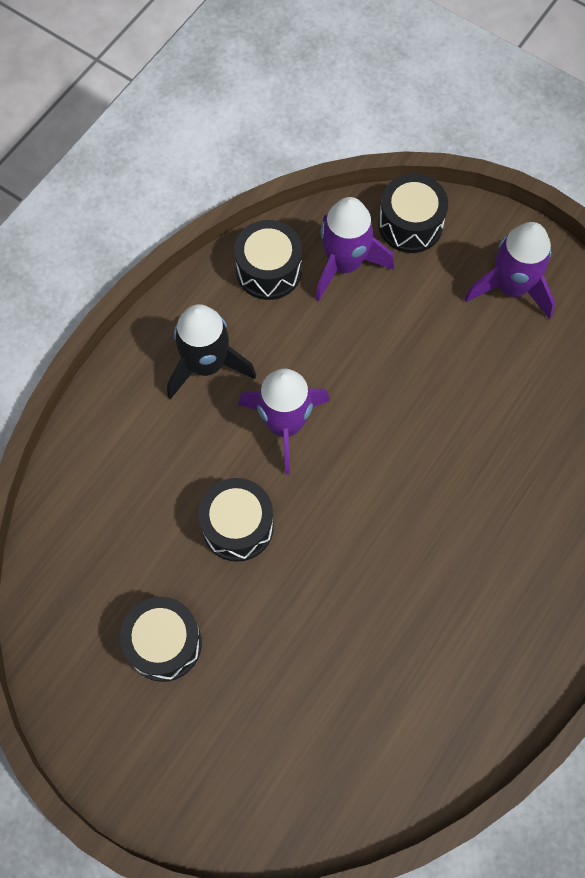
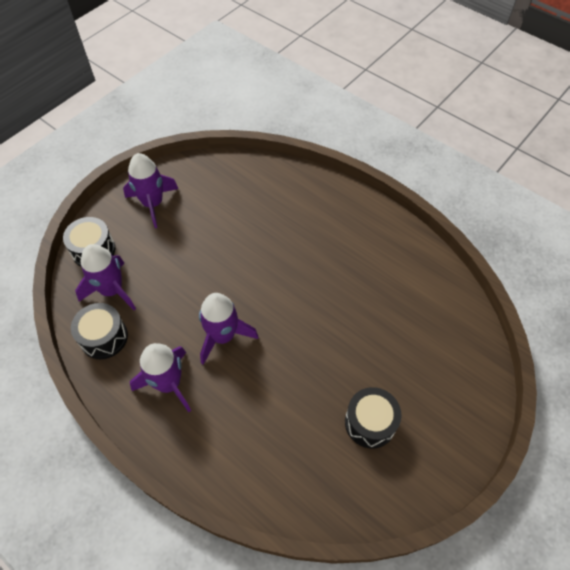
camera: 85 degrees left, 10 degrees down
black rocket [167,304,256,400] -> purple rocket [130,343,191,412]
black drum [198,478,274,562] -> none

